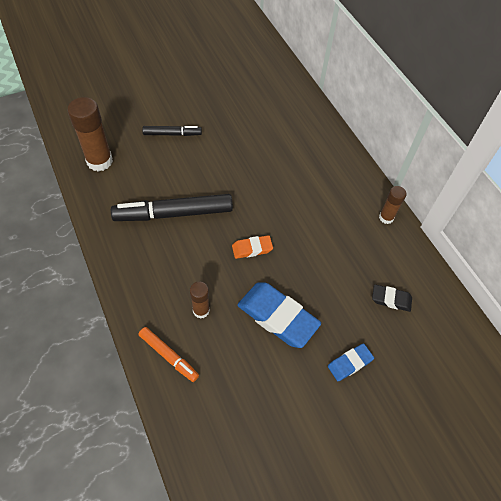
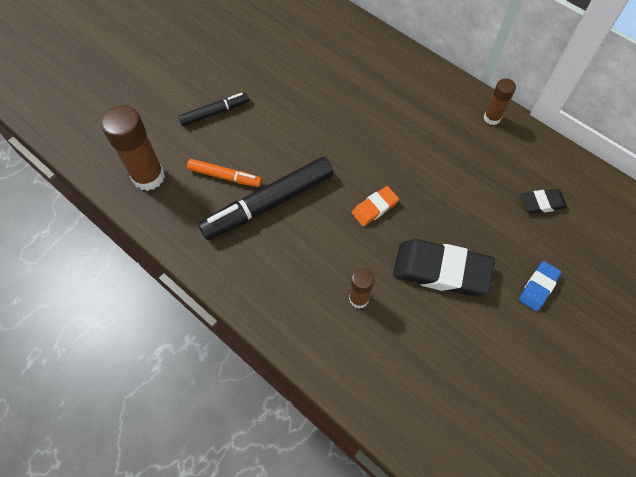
camera: 20 degrees left, 5 degrees up
orange marker [139,327,199,382] -> orange marker moved to [187,159,262,187]
blue eraser [237,283,321,348] -> black eraser [393,239,495,296]

